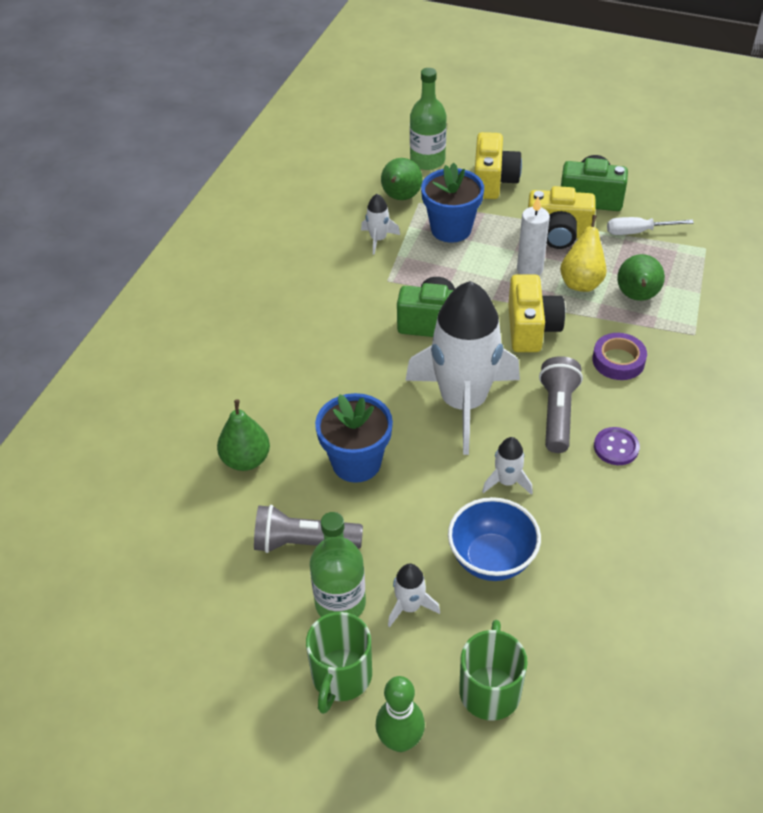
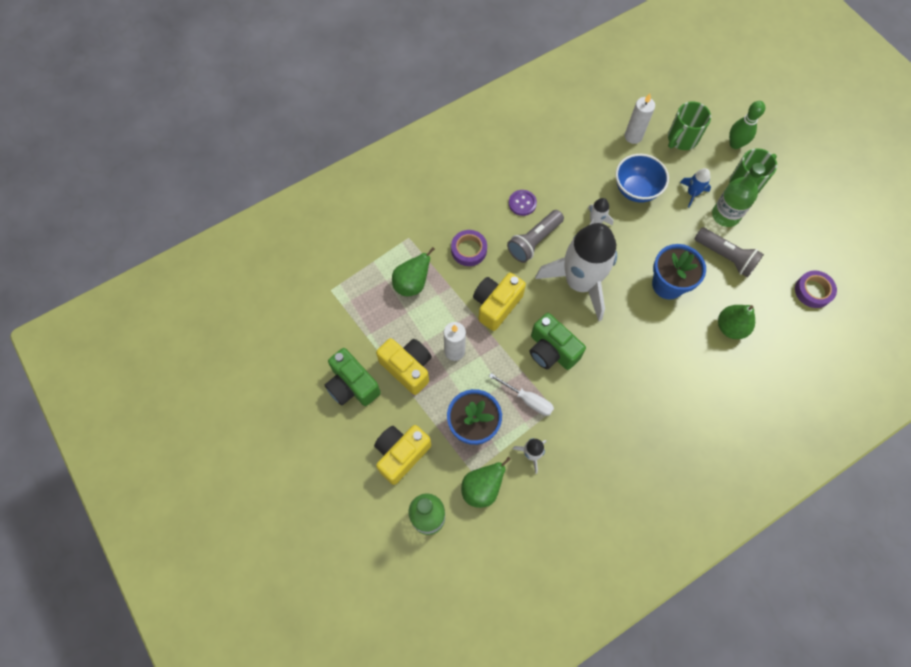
camera: 145 degrees left, 20 degrees up
white rocket [388,563,440,627] -> blue rocket [680,168,711,208]
yellow pear [560,215,607,292] -> none
white screwdriver [607,217,694,235] -> white screwdriver moved to [489,373,554,416]
none -> white candle [625,94,655,144]
none -> purple tape [795,270,837,308]

